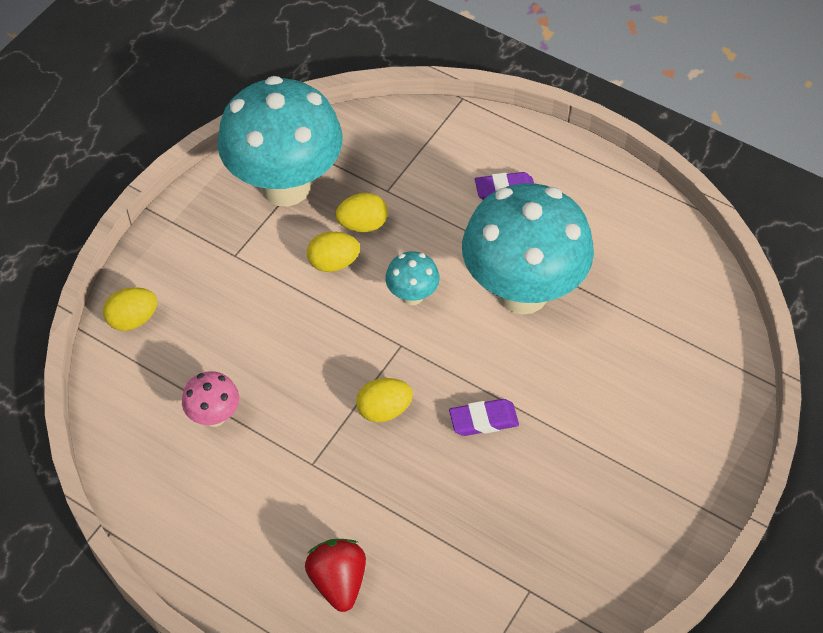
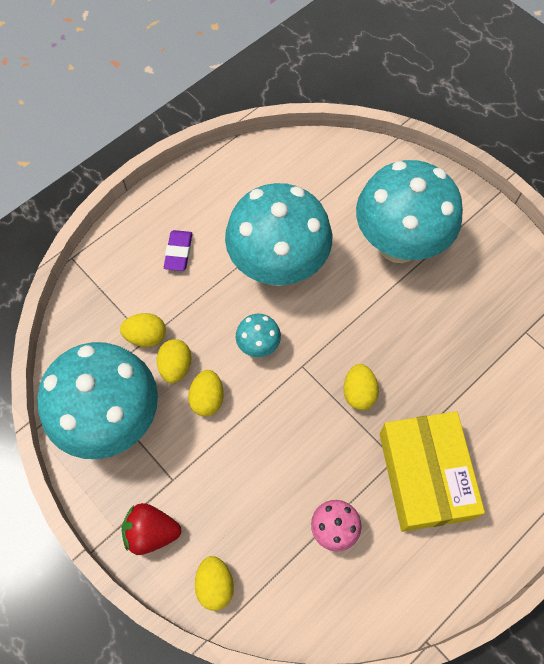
camera: 75 degrees left, 10 degrees up
red strawberry [305,539,366,612] -> red strawberry moved to [122,503,181,555]
purple eraser [449,399,519,436] -> none
none -> yellow egg [120,313,166,347]
none -> turquoise mushroom [356,160,463,263]
none -> yellow box [379,411,485,532]

